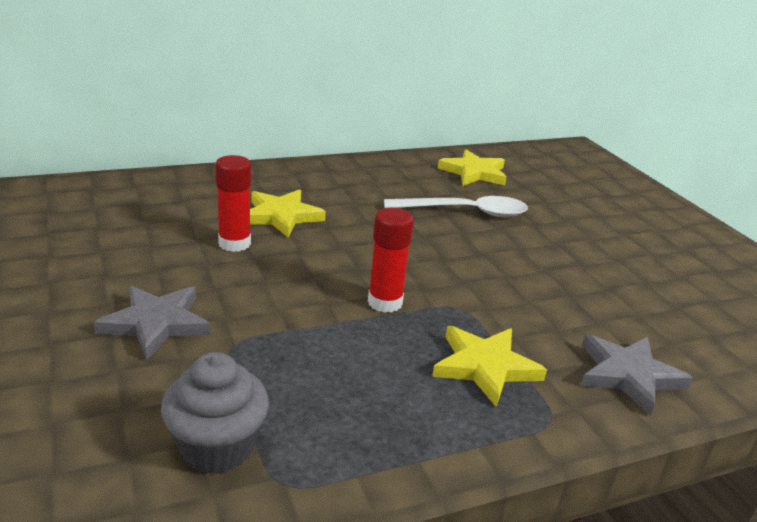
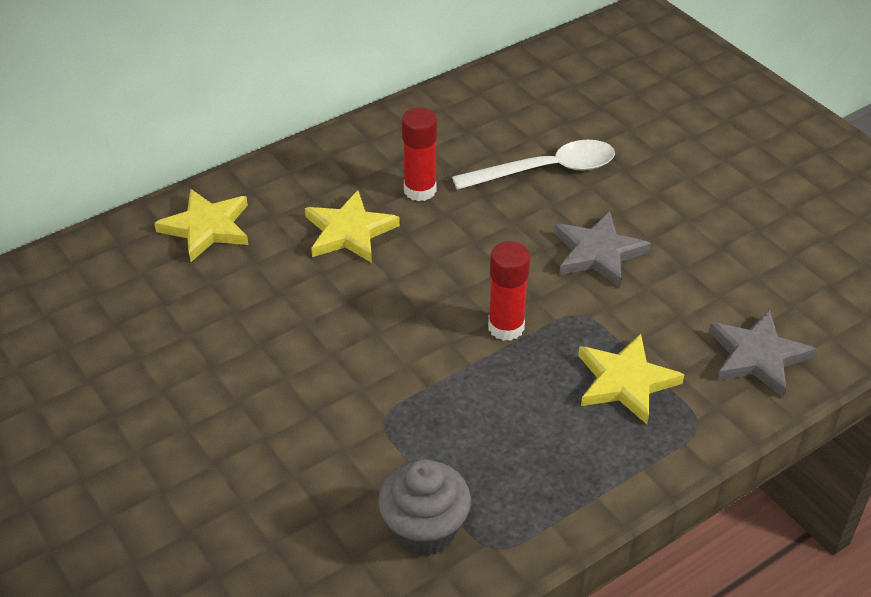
camera: 10 degrees left, 15 degrees up
grey star [94,286,211,360] -> grey star moved to [554,211,651,288]
red glue stick [215,155,251,252] -> red glue stick moved to [402,108,437,201]
yellow star [438,150,507,186] -> yellow star moved to [154,189,249,262]

